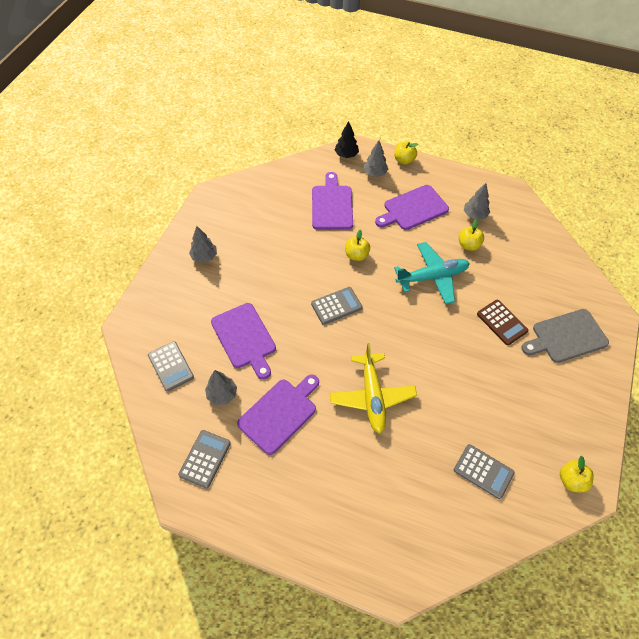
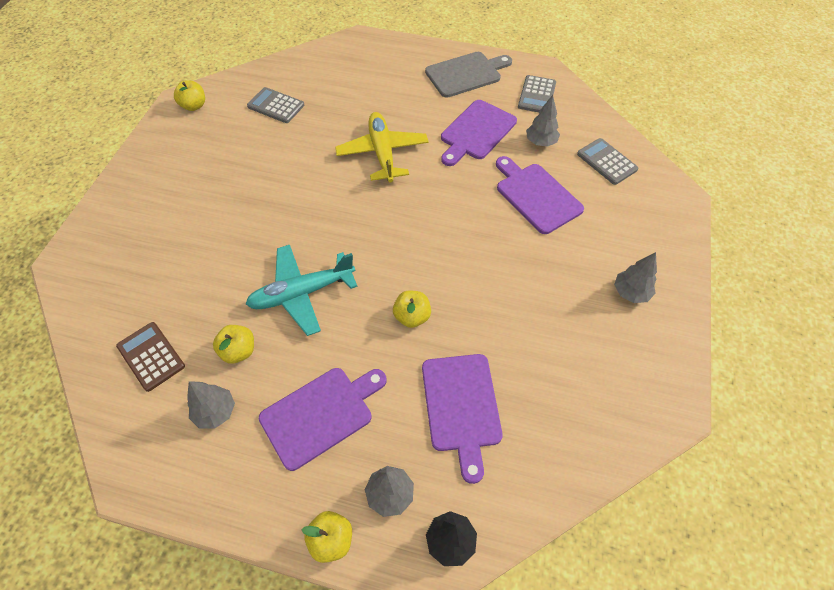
camera: 175 degrees right, 0 degrees up
grey calculator [311,287,363,325] -> none
brown calculator [477,300,528,345] -> brown calculator moved to [116,322,185,392]
grey cutting board [521,309,609,363] -> grey cutting board moved to [425,52,512,97]

